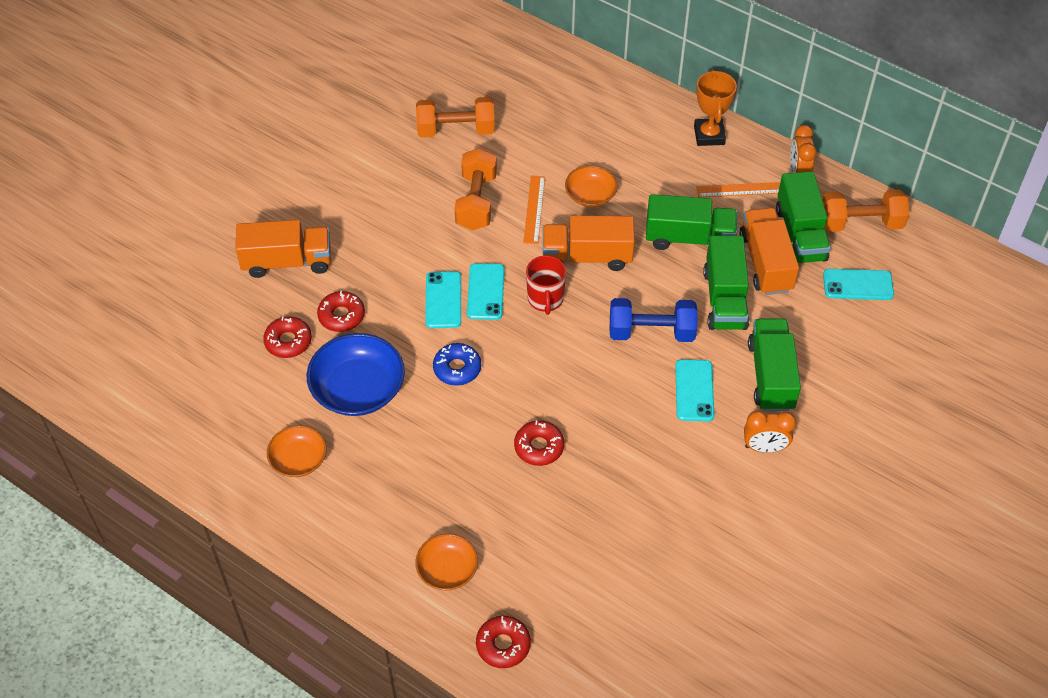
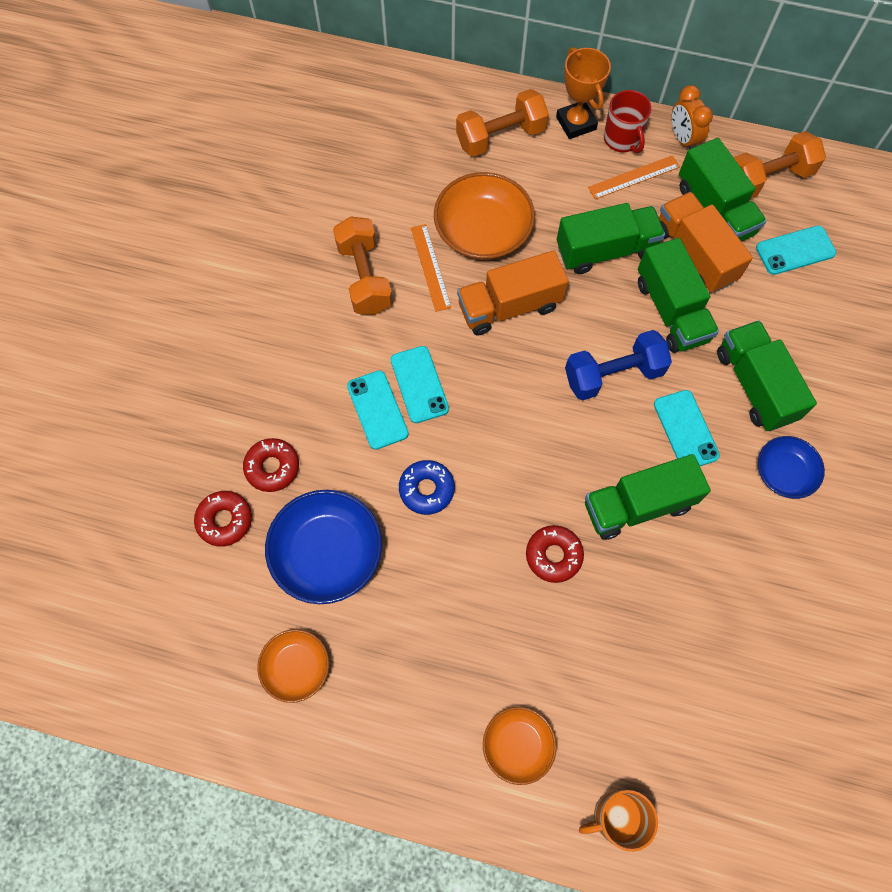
camera: 20 degrees left, 15 degrees up
orange truck [235,220,331,278] -> none
orange dumbbell [416,97,495,138] -> orange dumbbell moved to [456,89,549,157]
red donut [476,616,531,668] -> orange mug [579,790,658,852]
red mug [526,255,566,315] -> red mug moved to [604,90,652,153]
orange bowl [565,165,617,207] -> orange bowl [434,172,535,260], size x1.68
orange clock [744,411,796,453] -> blue bowl [758,436,825,499]
none -> green truck [585,454,711,540]

